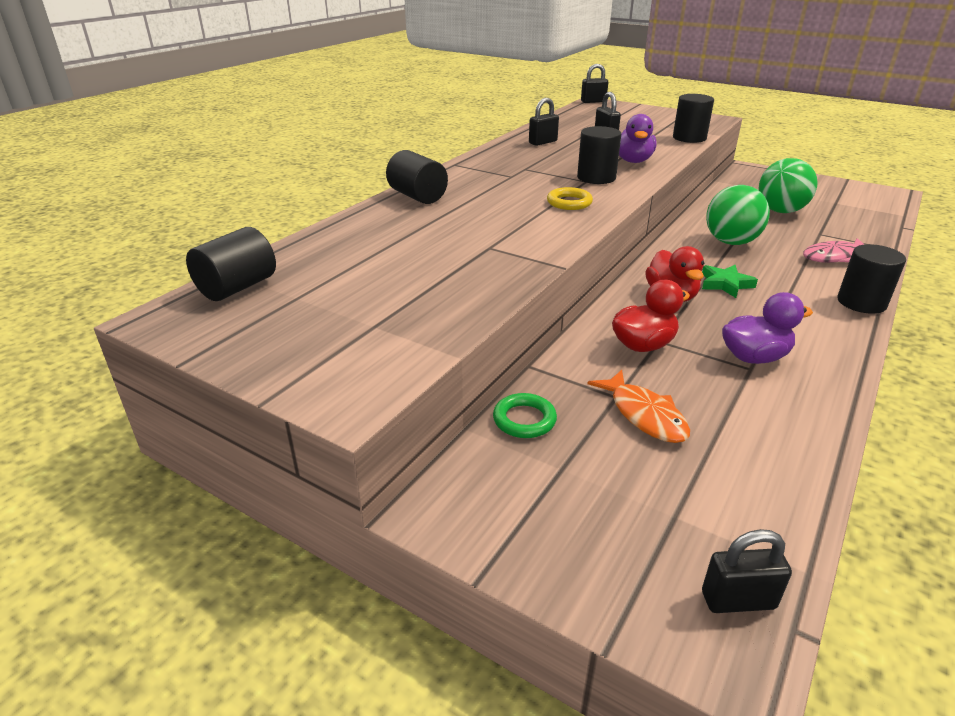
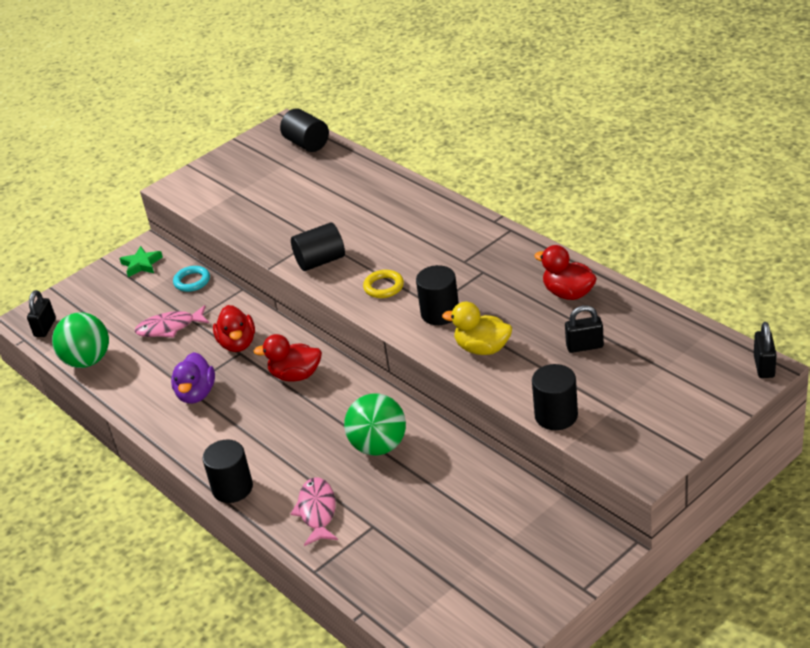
camera: 110 degrees right, 5 degrees up
black cylinder [386,150,448,204] -> black cylinder moved to [291,222,345,271]
green ring [493,393,557,438] -> turquoise ring [173,266,210,292]
black padlock [529,98,559,146] -> red duck [534,245,597,300]
orange fish [587,370,690,443] -> pink fish [135,305,209,338]
purple duck [619,114,657,163] -> yellow duck [442,302,512,355]
green star [702,265,758,298] -> green star moved to [119,246,163,277]
green ball [759,158,817,213] -> green ball moved to [52,312,109,368]

